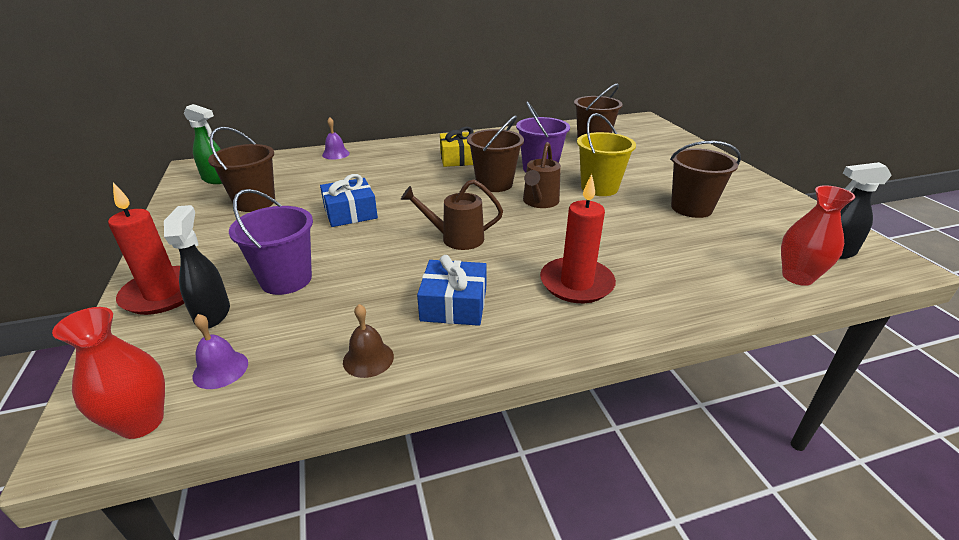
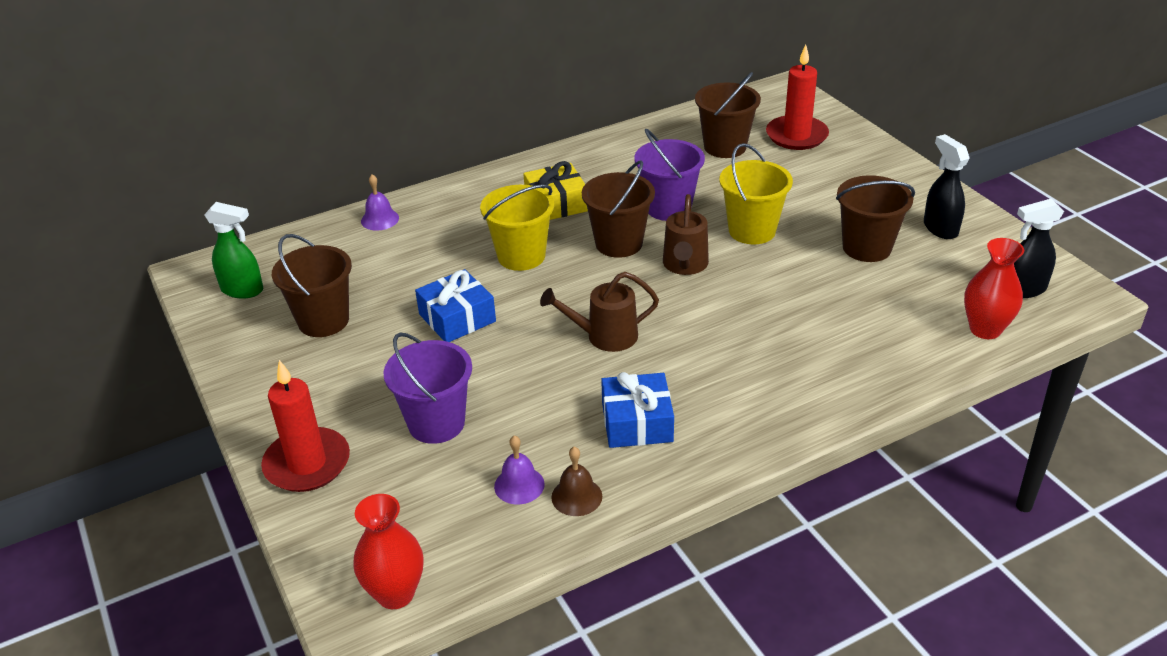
camera: 10 degrees left, 5 degrees up
black spray bottle [164,205,230,328] -> black spray bottle moved to [924,134,970,239]
purple bell [193,314,248,389] -> purple bell moved to [494,435,545,504]
red candle [540,174,616,303] -> red candle moved to [766,45,829,150]
none -> yellow bucket [480,185,554,271]

